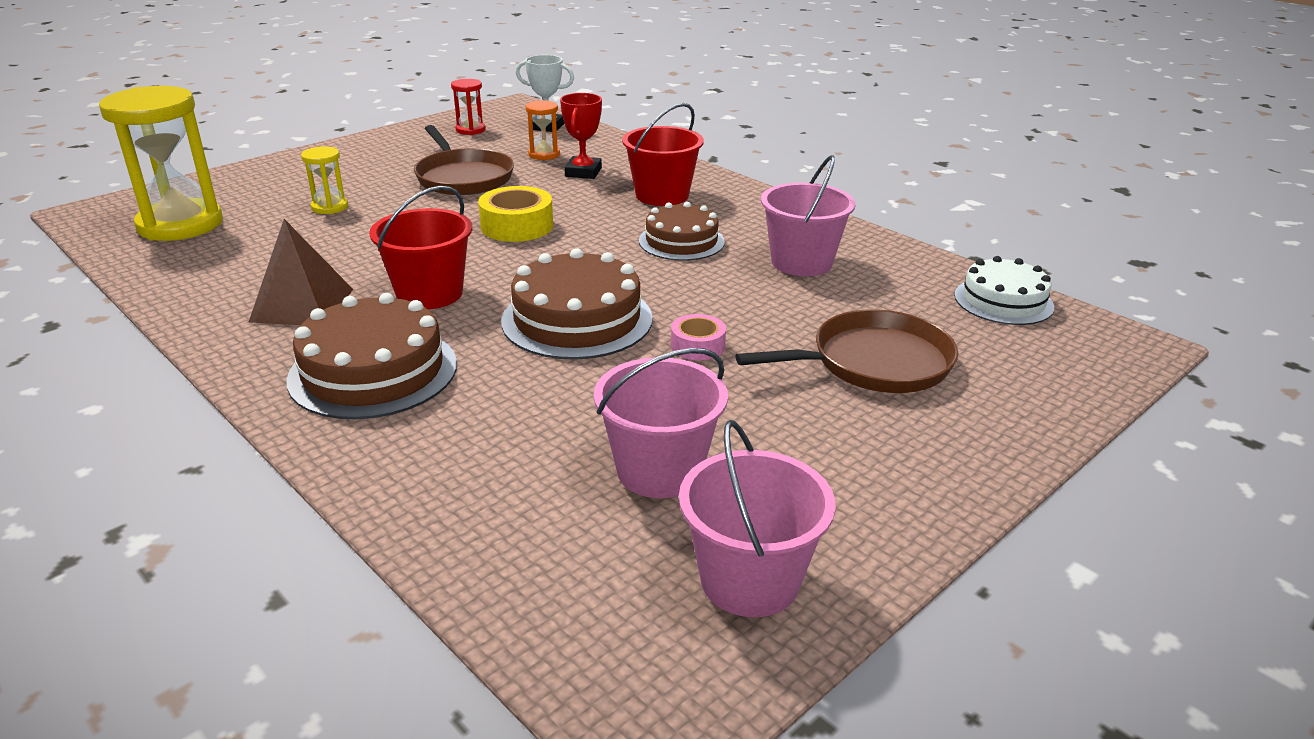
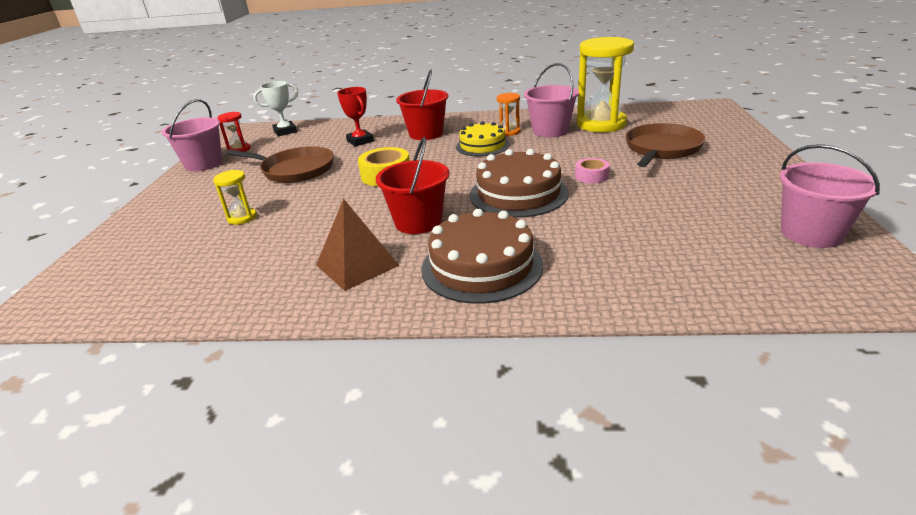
camera: 40 degrees left, 0 degrees up
yellow hourglass [99,86,223,241] -> yellow hourglass moved to [576,37,634,132]
orange hourglass [525,100,560,160] -> orange hourglass moved to [497,93,520,136]
pink bucket [594,348,728,498] -> pink bucket moved to [161,99,222,172]
brown cake [639,202,725,261] -> yellow cake [456,121,510,156]
white cake [954,256,1054,325] -> none

